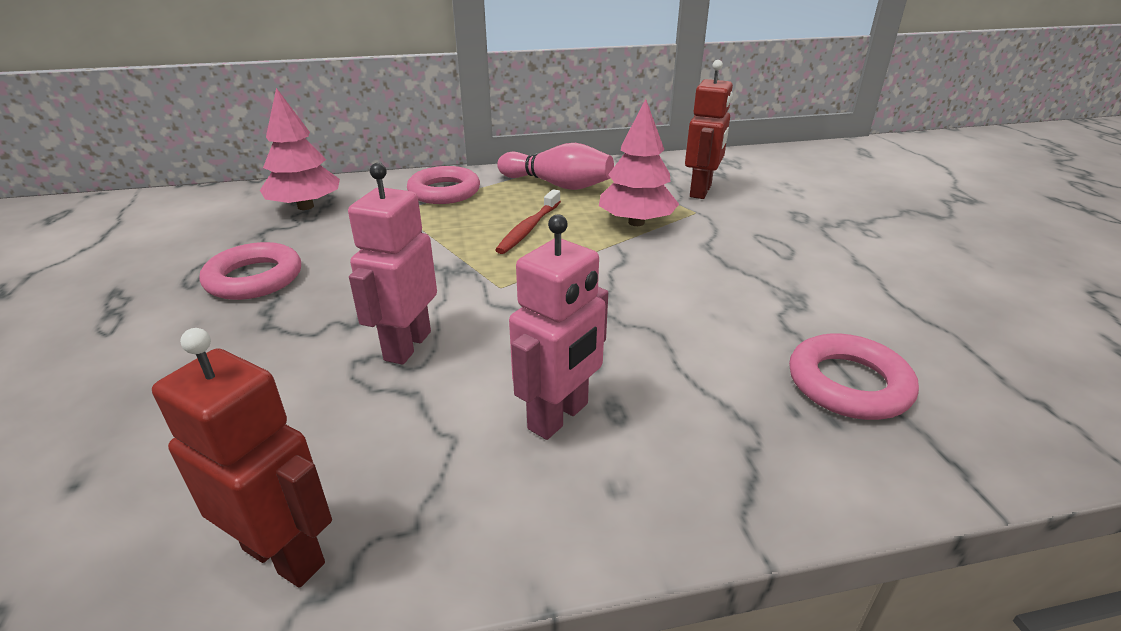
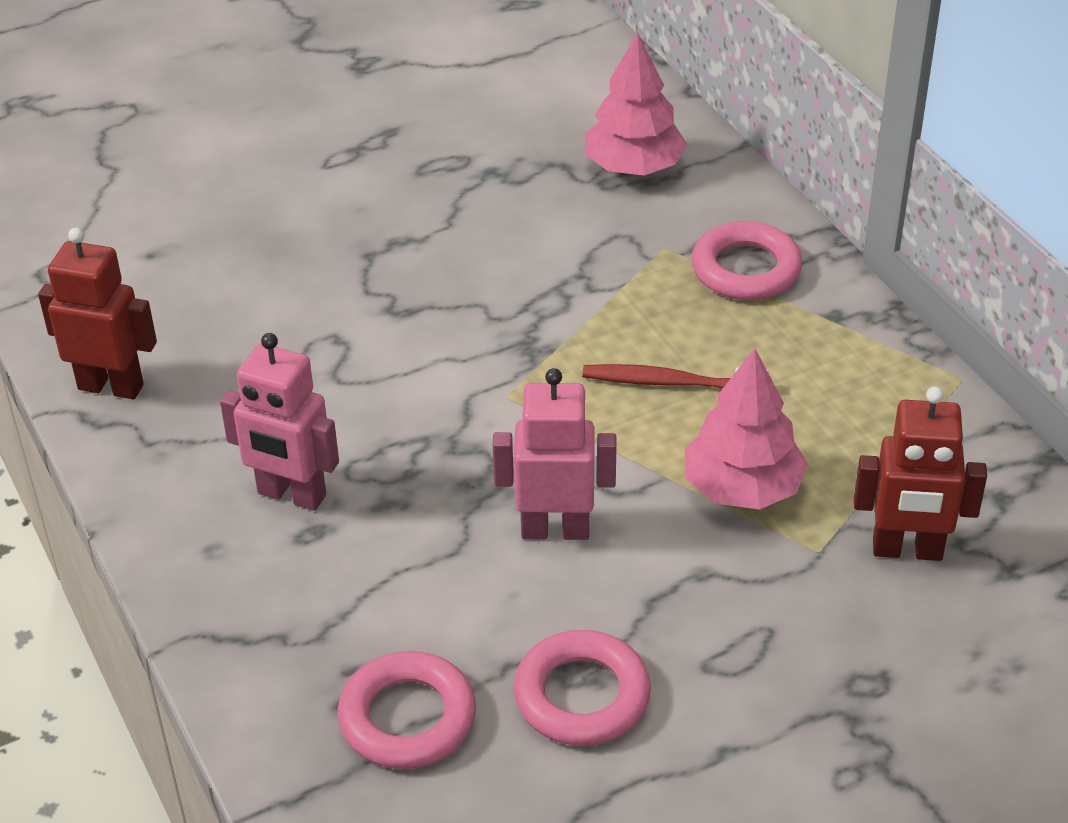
camera: 75 degrees right, 10 degrees up
red robot [152,328,332,588] -> red robot turned 90 degrees counterclockwise [38,228,157,399]
pink ring [200,242,301,300] -> pink ring moved to [513,630,651,746]
pink robot [348,163,437,365] -> pink robot moved to [493,368,617,540]
pink bowling pin [497,143,614,190] -> none

